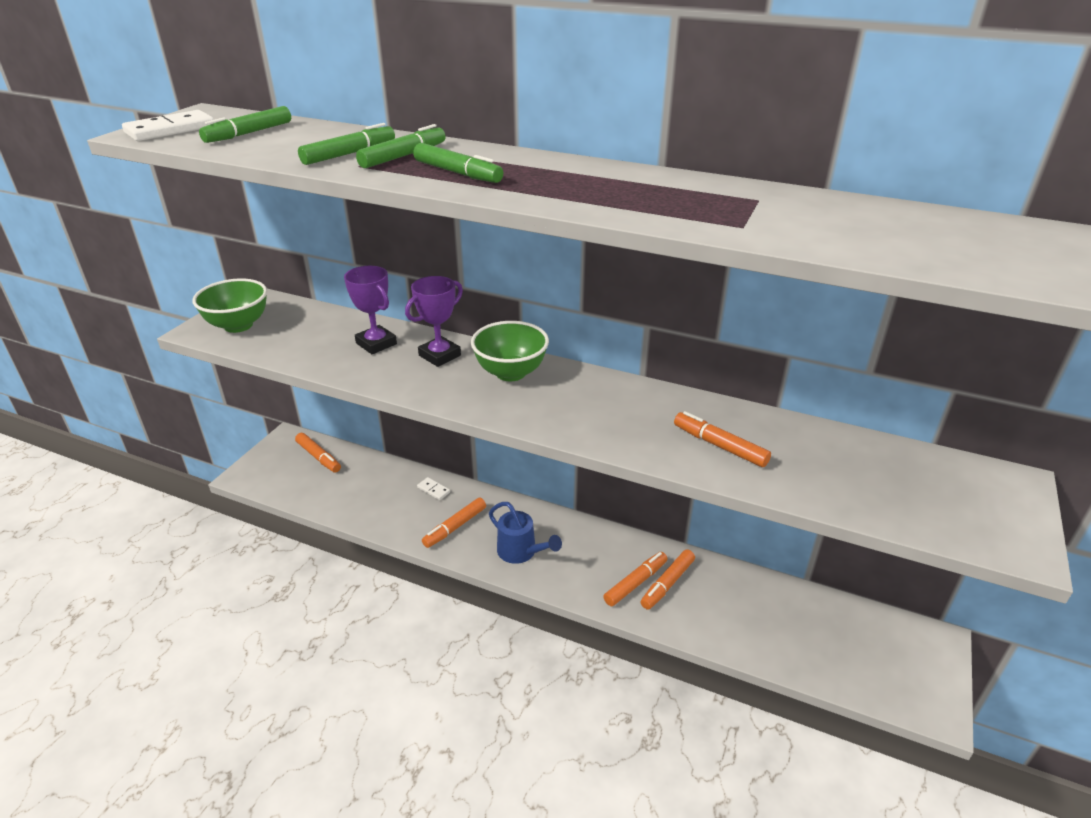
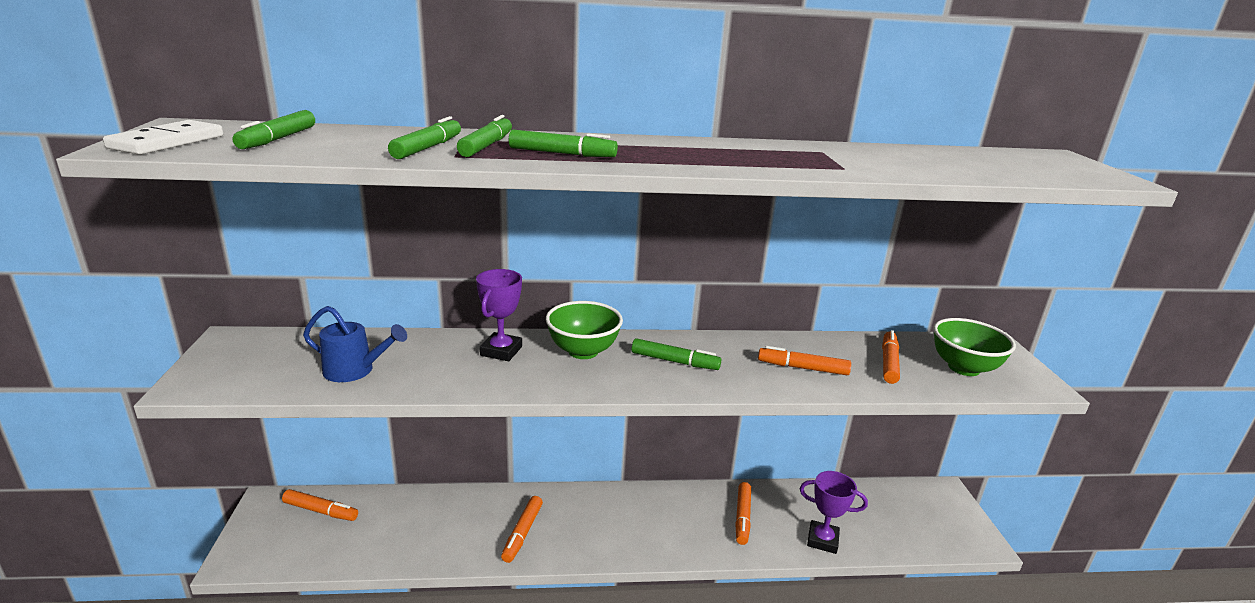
camera: 30 degrees left, 10 degrees down
green bowl [193,278,267,333] -> green bowl moved to [933,318,1016,376]
purple trophy [344,266,397,354] -> purple trophy moved to [800,471,868,554]
white domino [417,477,450,500] -> none
blue watering can [489,502,562,564] -> blue watering can moved to [303,306,407,382]
orange marker [603,552,668,606] -> orange marker moved to [882,330,900,384]
none -> green marker [632,338,721,370]

